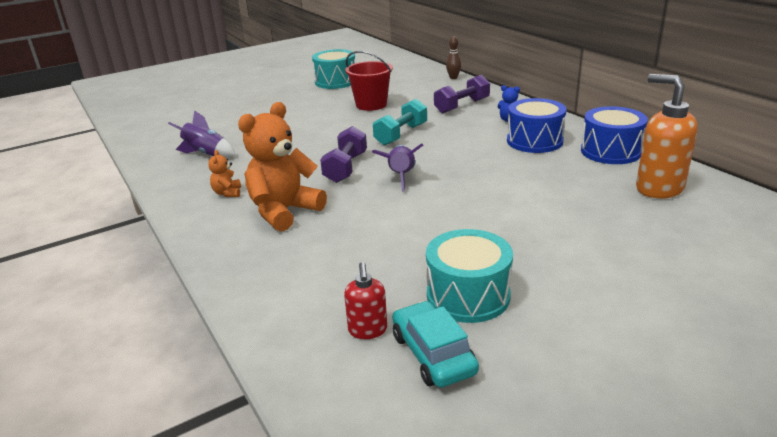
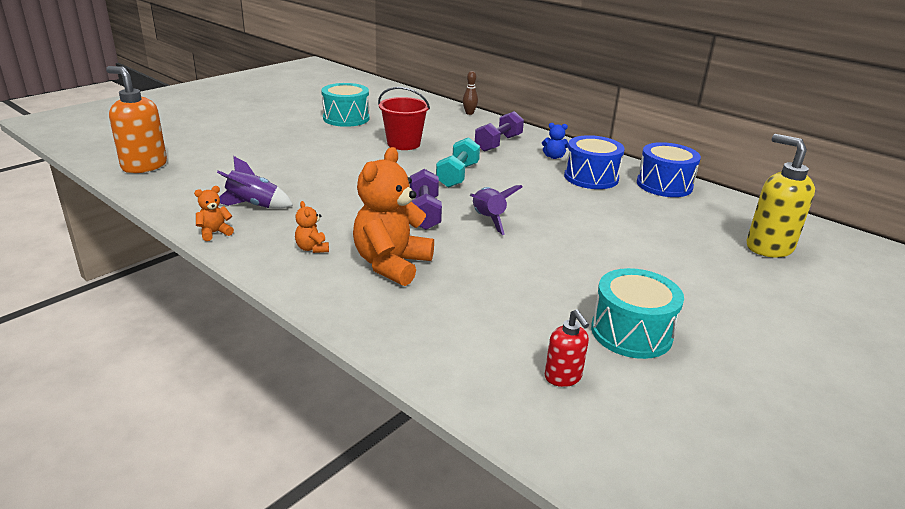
camera: 20 degrees left, 0 degrees up
turquoise car [392,301,479,388] -> none
orange soap dispenser [636,74,698,199] -> orange soap dispenser moved to [106,66,167,173]
none -> orange teddy bear [194,186,234,241]
none -> yellow soap dispenser [747,134,815,258]

